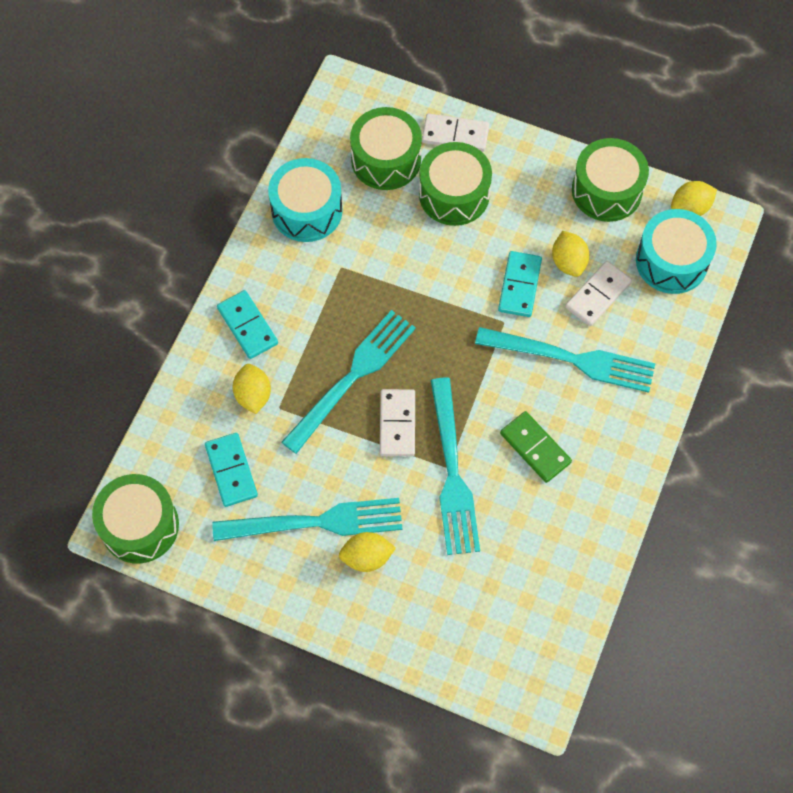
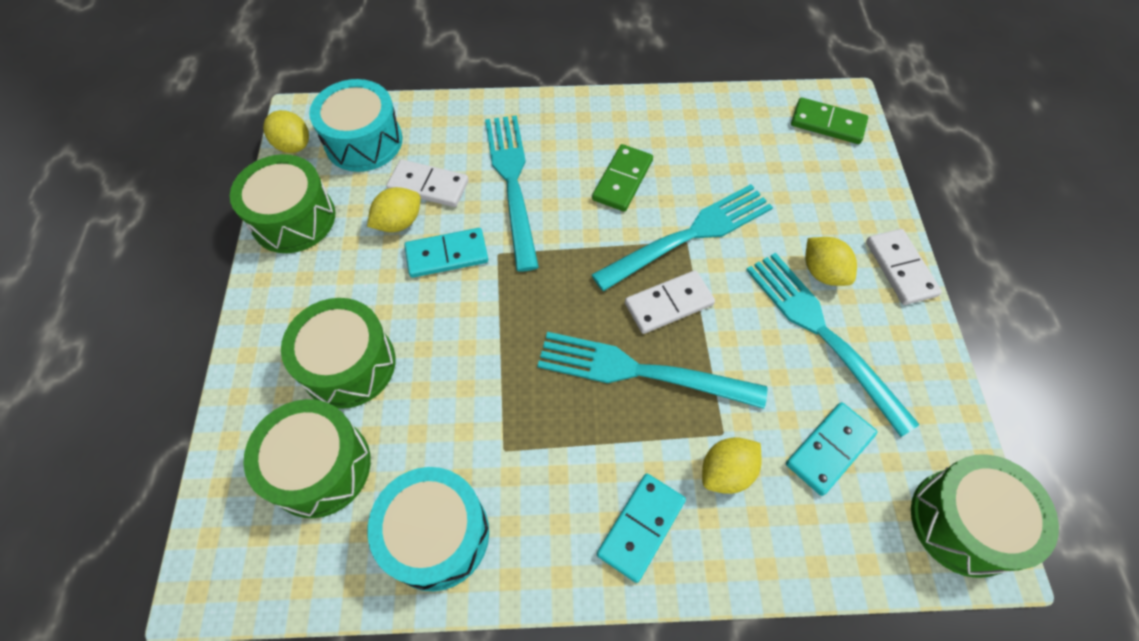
camera: 115 degrees left, 5 degrees down
white domino [422,114,489,152] -> white domino moved to [866,229,942,305]
none -> green domino [791,97,868,144]

